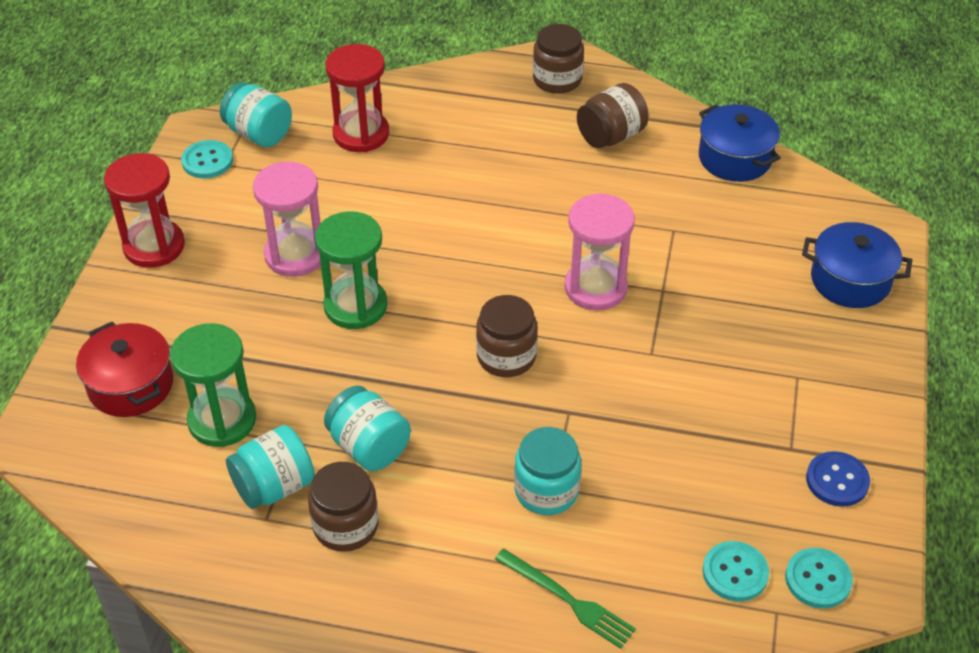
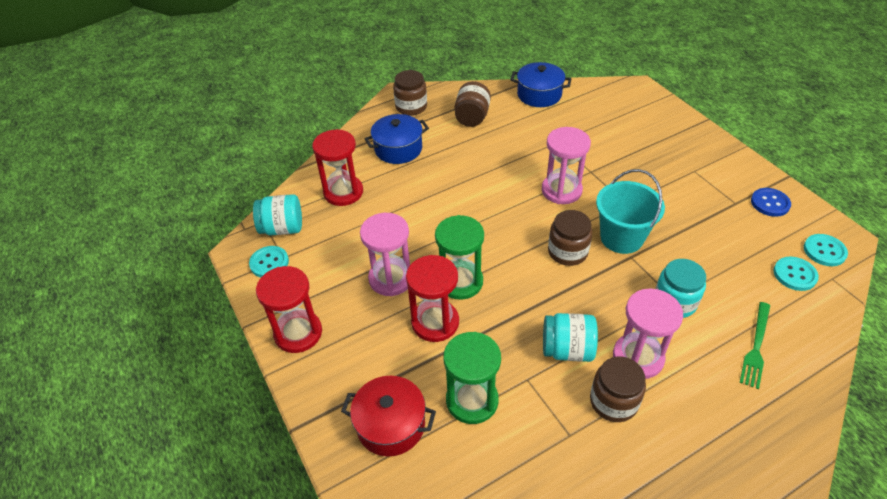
camera: 40 degrees left, 0 degrees up
turquoise jar [226,425,315,509] -> none
green fork [495,548,636,649] -> green fork turned 120 degrees clockwise [740,302,770,389]
blue pot [802,222,912,308] -> blue pot moved to [364,114,429,164]
none -> red hourglass [406,255,459,342]
none -> turquoise bucket [596,169,665,254]
none -> pink hourglass [613,288,683,379]

